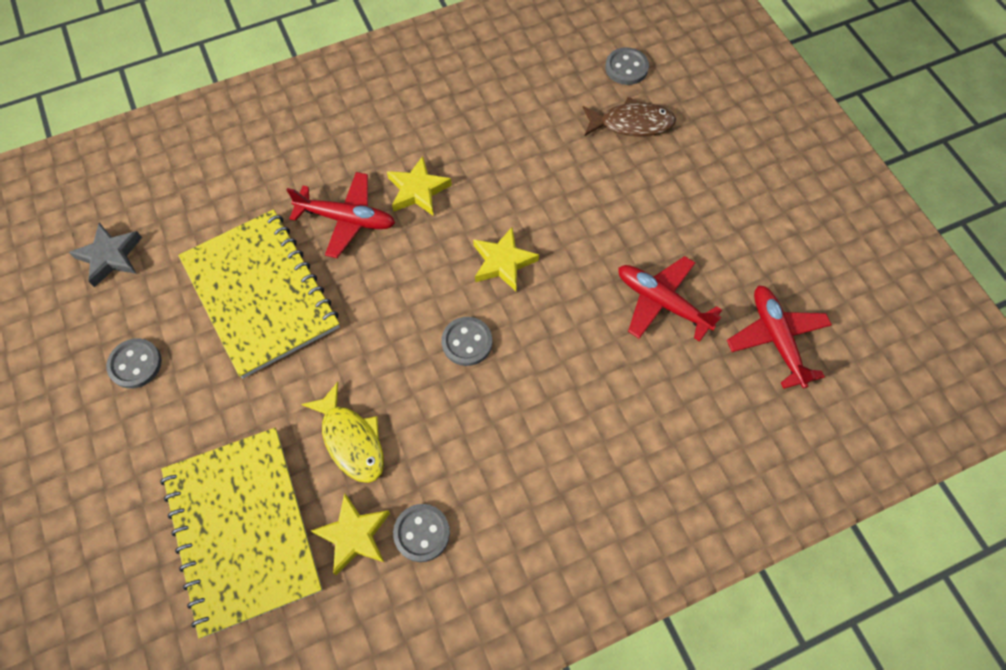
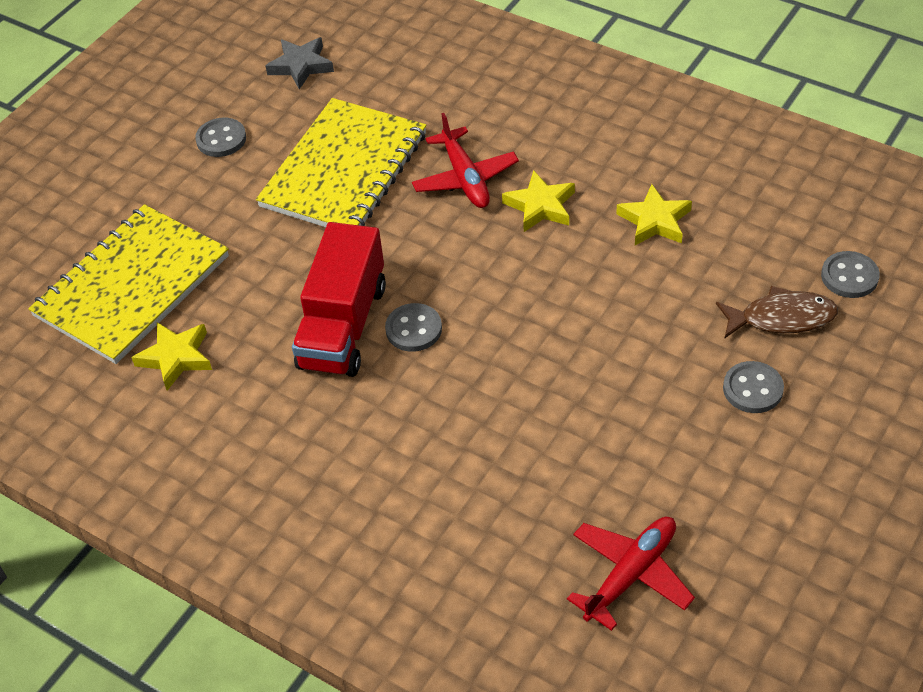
camera: 60 degrees right, 15 degrees down
yellow fish [301,382,384,483] -> none
grey button [393,504,450,562] -> grey button moved to [723,361,784,413]
yellow star [473,227,539,291] -> yellow star moved to [616,184,692,245]
brown fish [583,97,676,137] -> brown fish turned 60 degrees counterclockwise [716,286,838,339]
red plane [618,256,722,342] -> none
none -> red truck [292,222,386,377]

